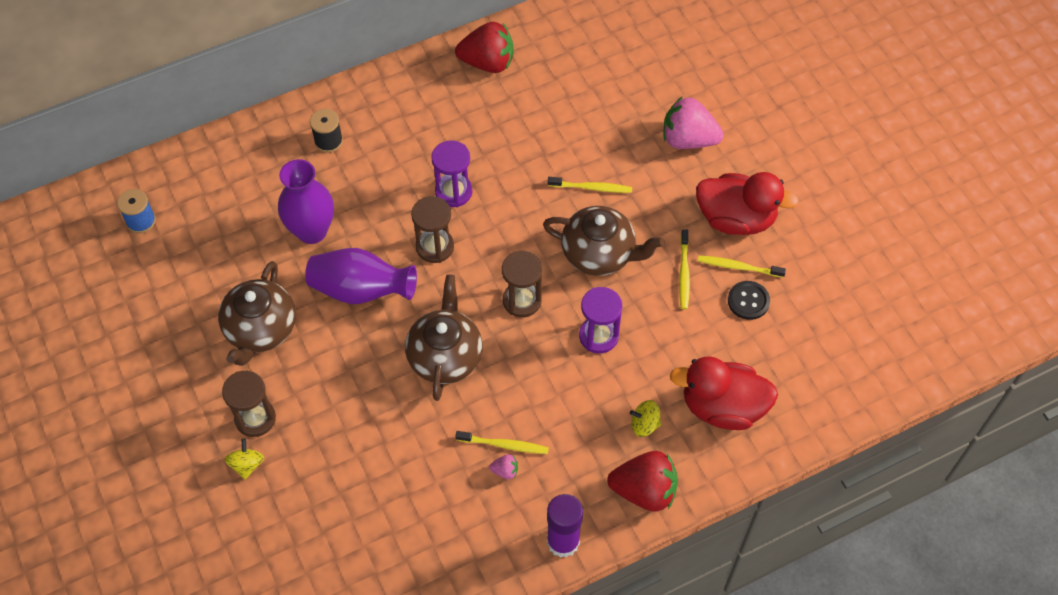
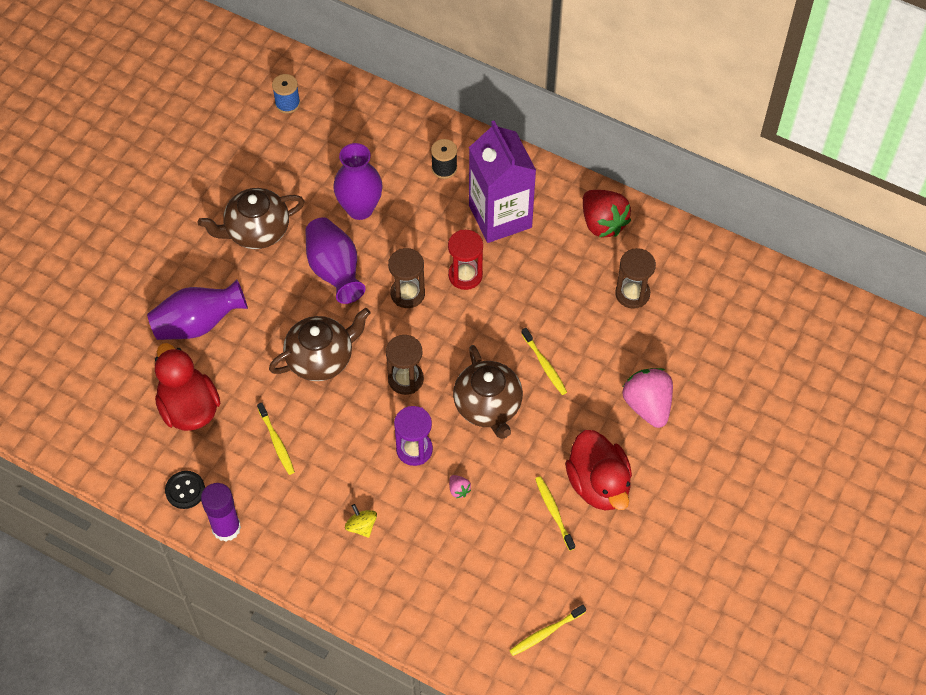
camera: 55 degrees right, 0 degrees up
brown hourglass [222,371,276,437] -> brown hourglass moved to [615,248,656,309]
yellow spinning top [224,439,264,480] -> none
purple hourglass [431,140,472,207] -> red hourglass [448,230,483,290]
pink strawberry [489,454,518,479] -> pink strawberry moved to [449,475,471,498]
red strawberry [607,451,678,512] -> none
red duck [670,357,778,430] -> red duck moved to [155,343,220,431]
yellow toothbrush [679,229,690,309] -> yellow toothbrush moved to [509,605,586,656]
black button [728,281,770,320] -> black button moved to [165,471,205,509]
none -> purple vase [147,279,248,340]
none -> purple carton [469,121,536,243]

